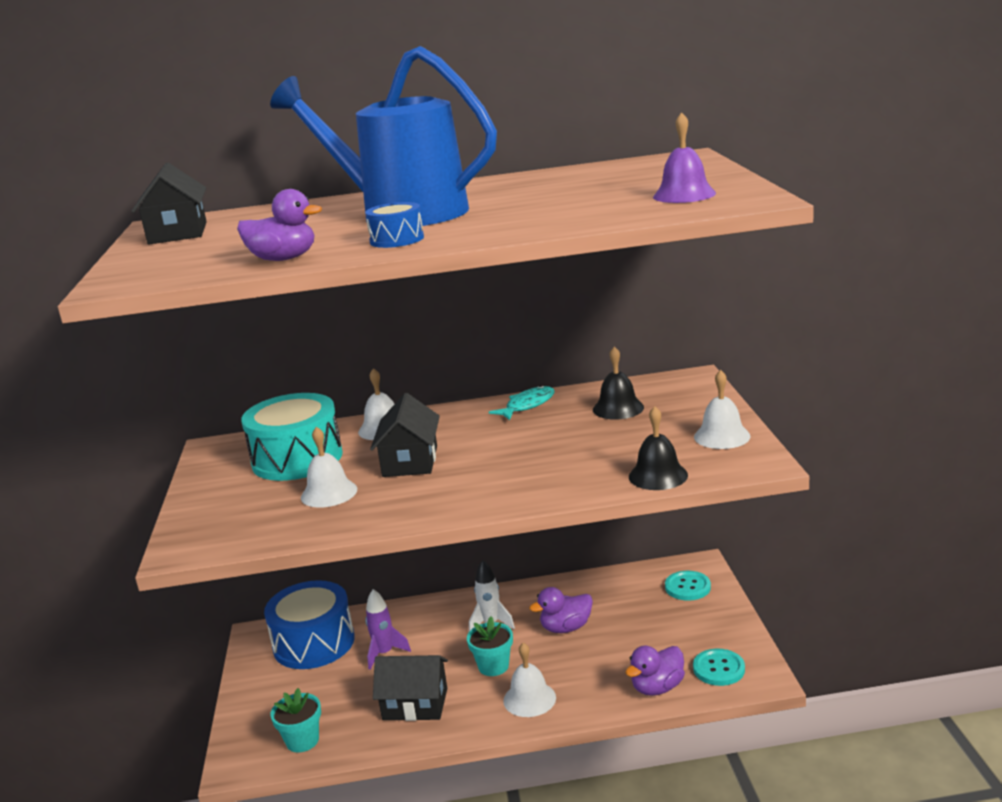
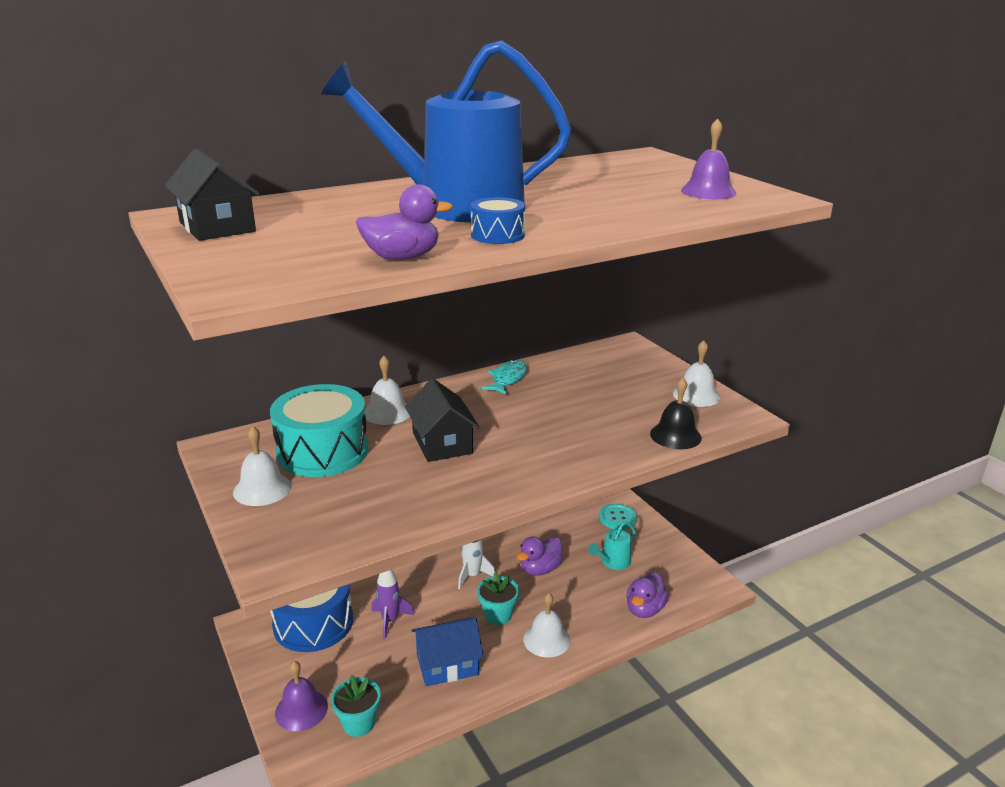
camera: 25 degrees left, 5 degrees up
white bell [301,427,357,508] -> white bell moved to [233,426,291,506]
black house [373,655,448,721] -> blue house [412,617,484,686]
black bell [593,346,644,420] -> none
turquoise button [693,649,745,686] -> none
none -> purple bell [275,661,328,731]
none -> turquoise watering can [588,521,636,570]

